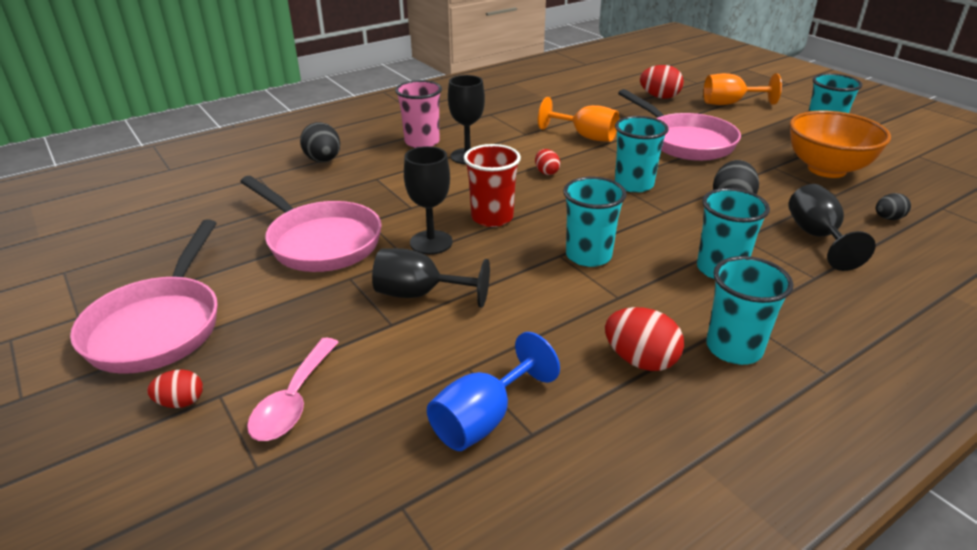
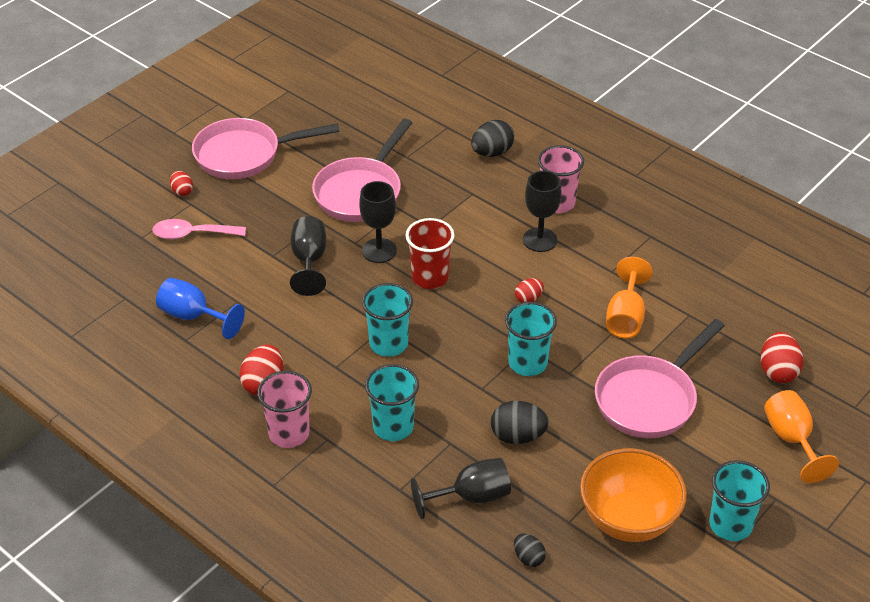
camera: 75 degrees right, 10 degrees up
turquoise cup [706,256,793,365] -> pink cup [257,371,312,448]

